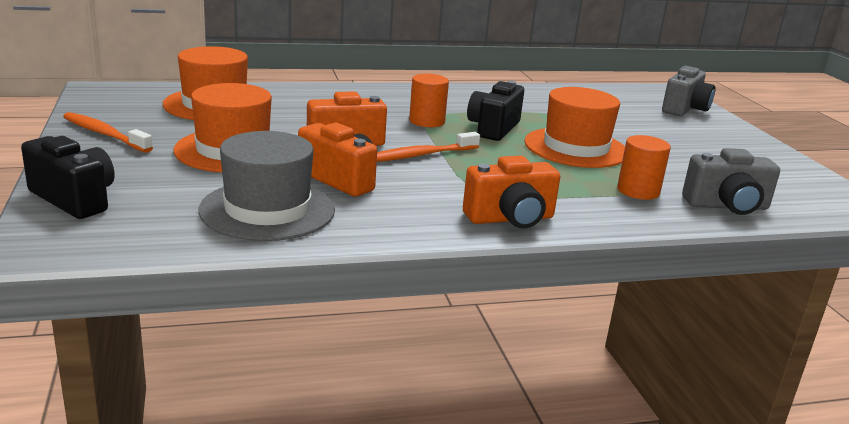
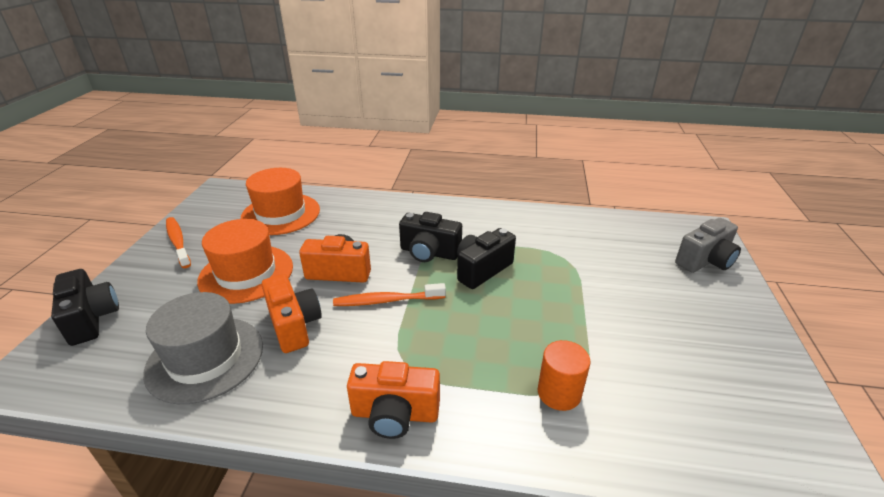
camera: 25 degrees right, 10 degrees up
orange cylinder [409,74,449,127] -> black camera [399,212,462,262]
orange hat [524,87,625,168] -> none
grey camera [682,148,780,215] -> none

